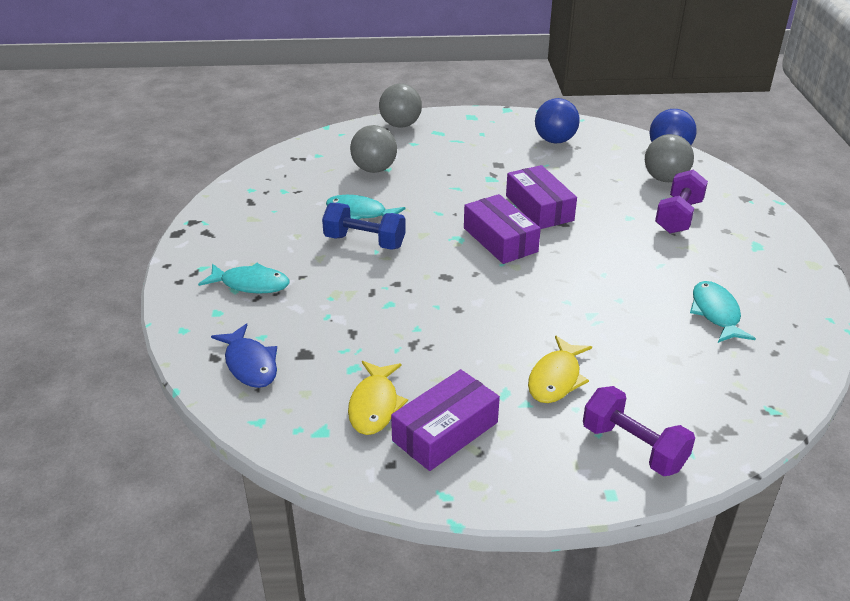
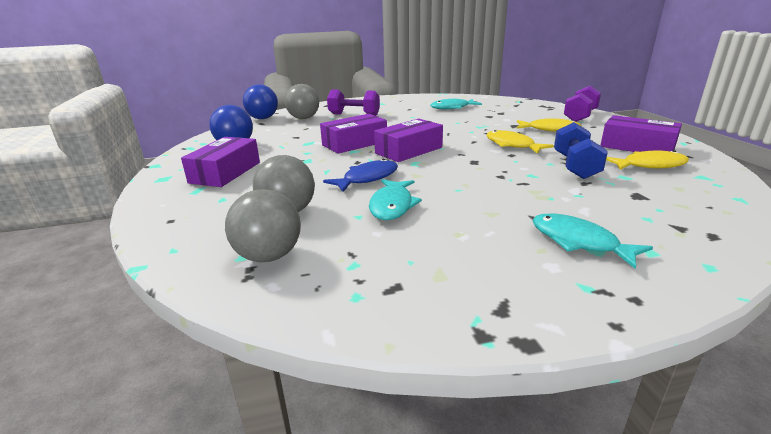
camera: 100 degrees left, 10 degrees down
turquoise fish [198,263,290,294] -> turquoise fish turned 45 degrees counterclockwise [532,213,653,269]
blue fish [211,324,277,388] -> blue fish moved to [323,159,398,192]
blue dumbbell [322,203,406,250] -> blue dumbbell moved to [554,122,608,179]
grey ball [379,84,422,128] -> grey ball moved to [225,189,301,262]
none -> purple box [181,137,260,187]
none -> yellow fish [487,130,554,153]

